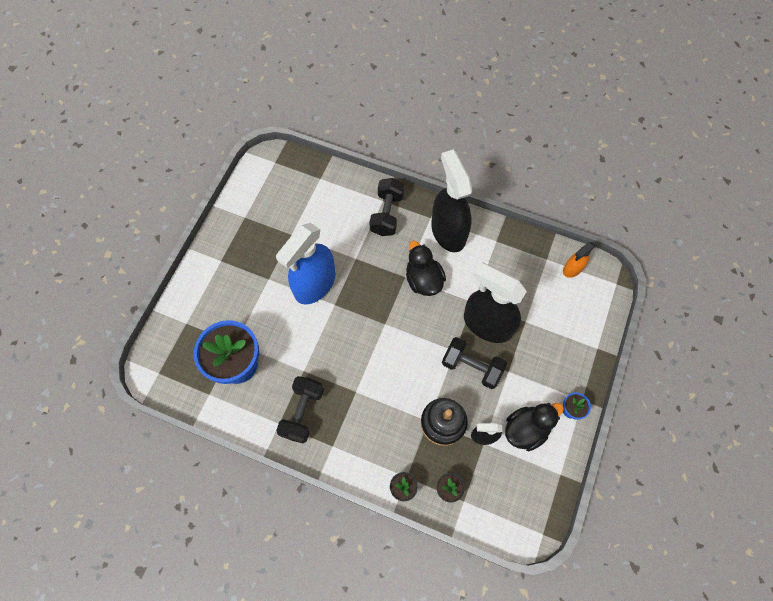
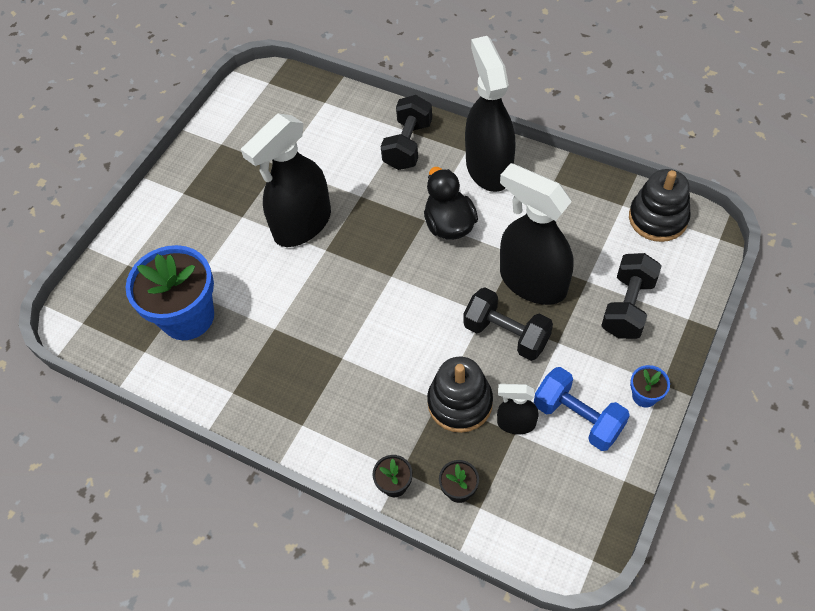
camera: 10 degrees right, 10 degrees down
blue spray bottle [276,223,335,304] -> black spray bottle [241,114,331,247]
black dumbbell [276,376,324,444] -> black dumbbell moved to [601,253,662,339]
black duck [505,403,564,451] -> blue dumbbell [534,367,630,451]
orange spray bottle [563,242,595,278] -> black stacking toy [629,169,691,242]

